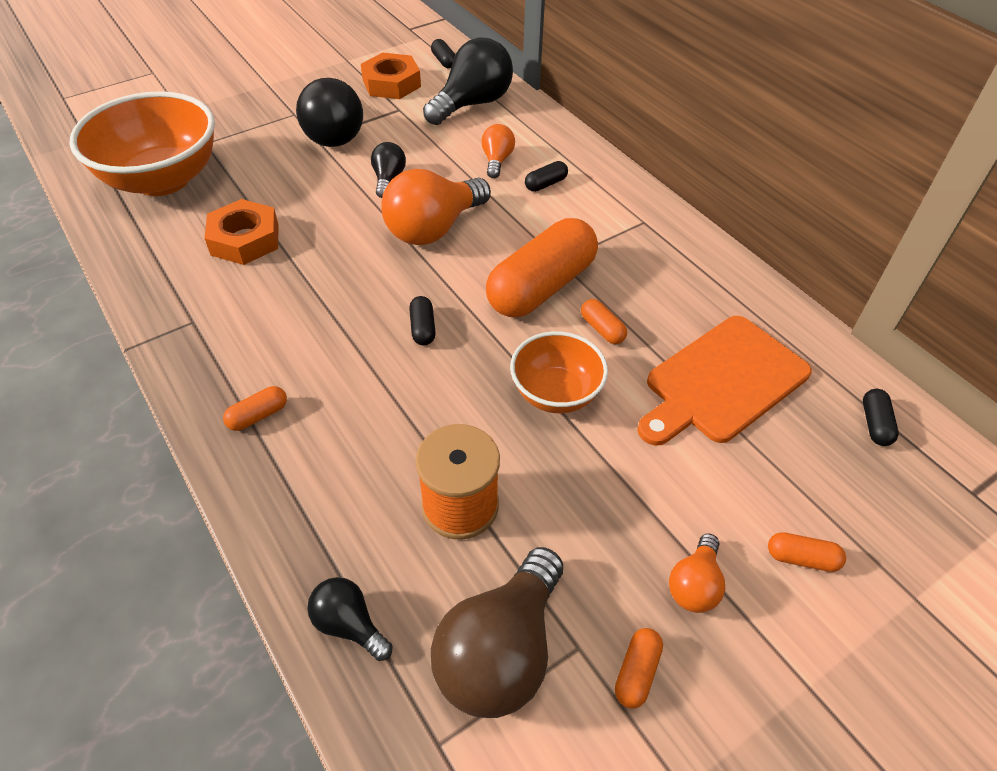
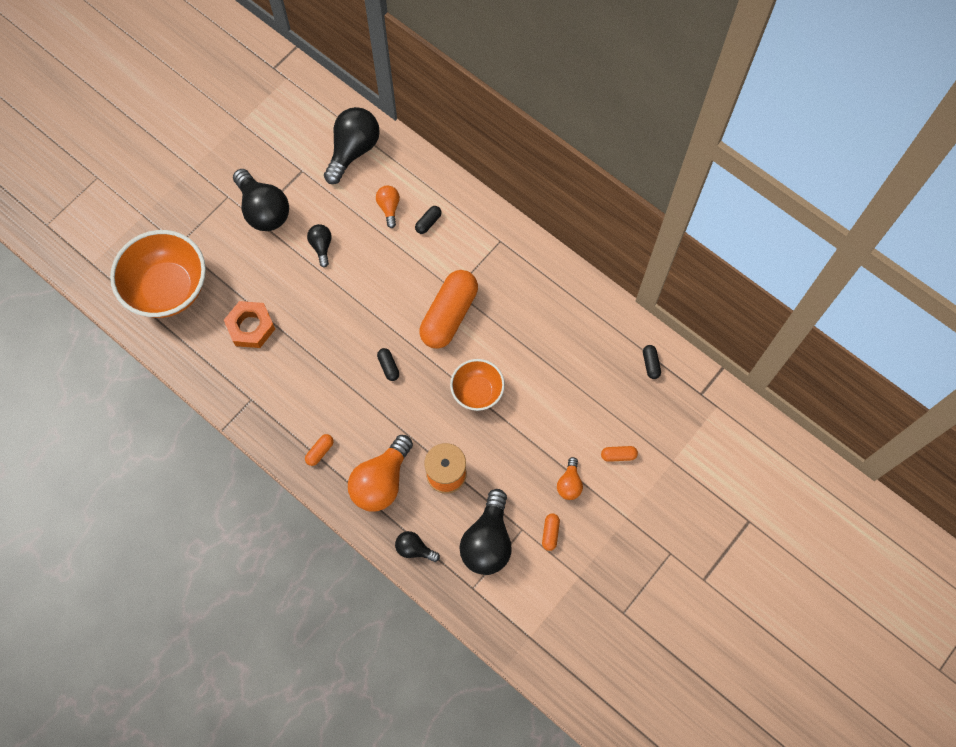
camera: 15 degrees left, 20 degrees up
orange nut [361,53,421,99] -> none
orange light bulb [381,169,491,245] -> orange light bulb moved to [348,435,413,511]
black capsule [431,39,455,68] -> none
brown light bulb [431,547,563,718] -> black light bulb [459,489,512,575]
orange capsule [581,299,627,344] -> none
orange cutting board [637,316,812,446] -> none

